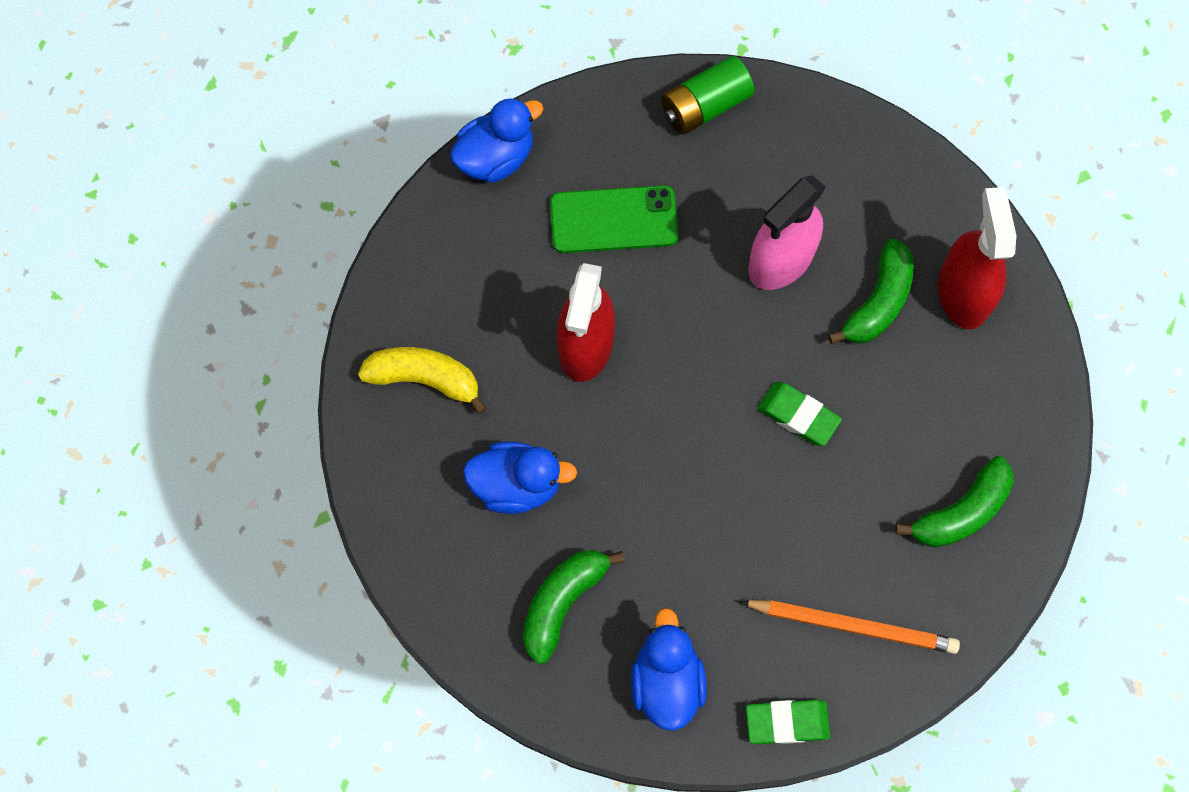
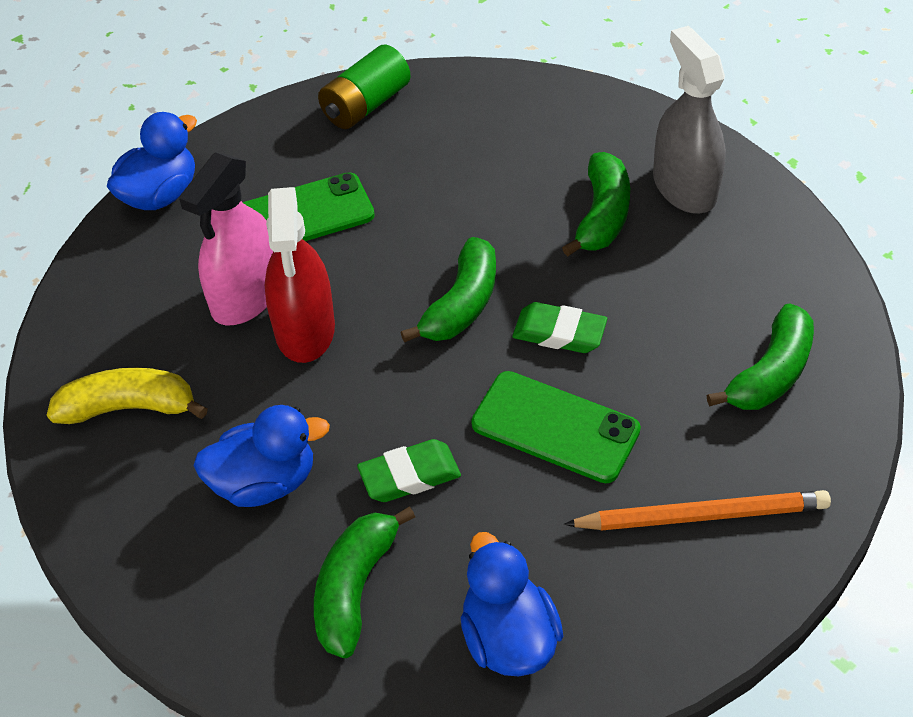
camera: 15 degrees left, 20 degrees down
green eraser [746,700,830,744] -> green eraser moved to [357,439,461,502]
pink spray bottle [748,175,826,290] -> pink spray bottle moved to [179,152,273,325]
red spray bottle [938,187,1017,329] -> grey spray bottle [653,26,726,214]
none -> green banana [400,237,496,343]
none -> green phone [471,371,641,483]

